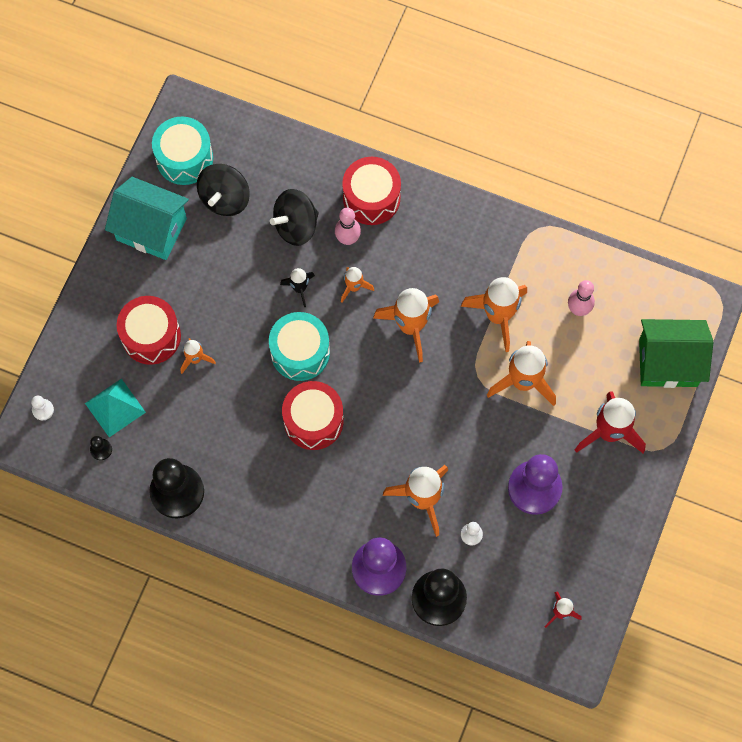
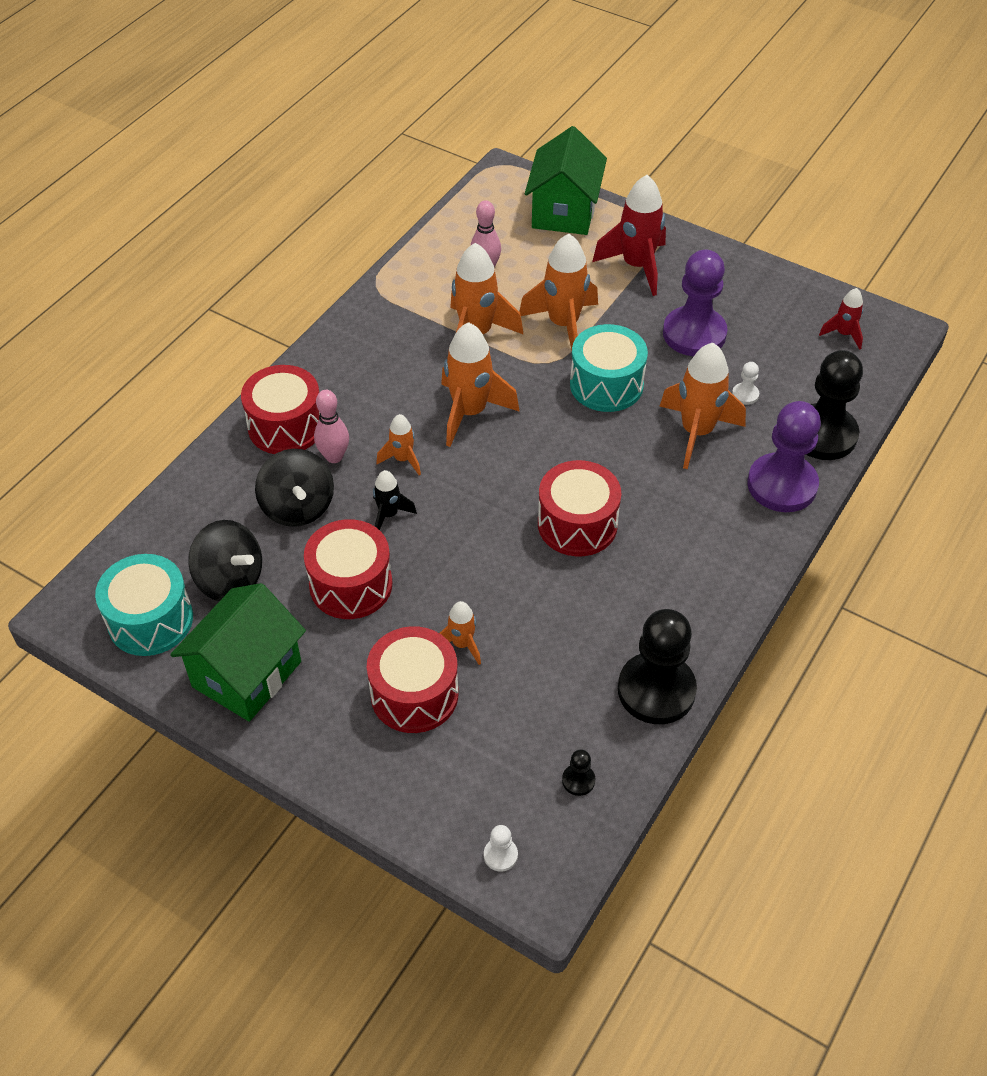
camera: 80 degrees left, 20 degrees down
turquoise pyramid [85,379,146,437] -> none
turquoise house [105,177,189,260] -> green house [170,583,306,722]
turquoise drum [269,312,330,381] -> turquoise drum moved to [570,324,648,412]
none -> red drum [304,519,392,619]

